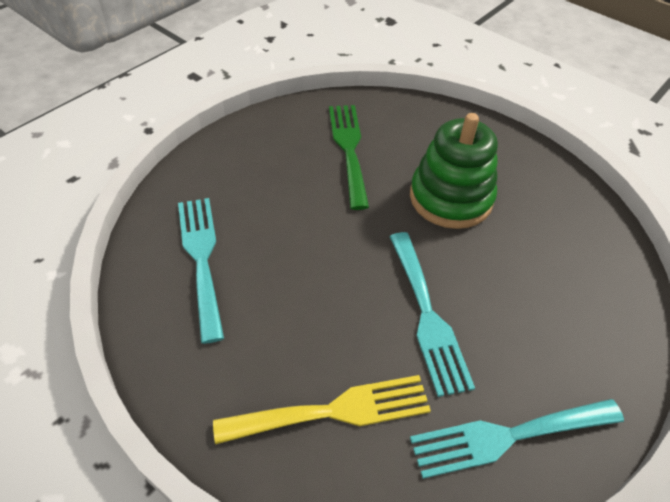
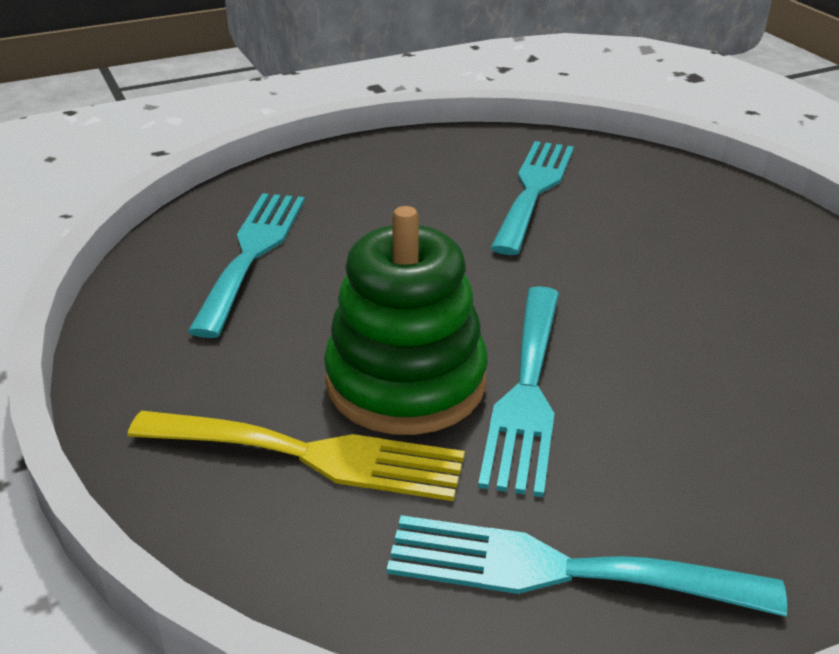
camera: 25 degrees right, 15 degrees down
green fork [329,105,369,210] -> turquoise fork [490,141,574,255]
green stacking toy [410,113,498,229] -> green stacking toy moved to [324,206,488,435]

